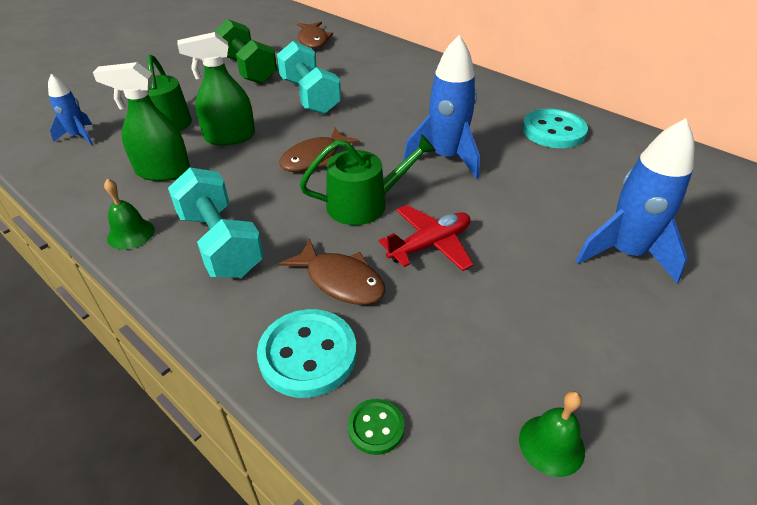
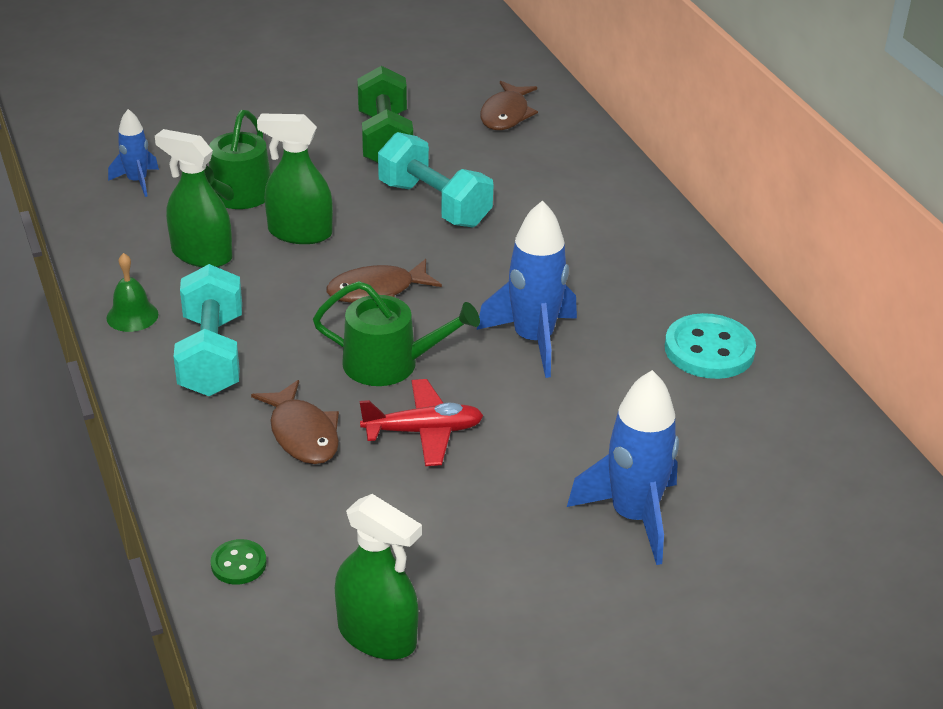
camera: 25 degrees right, 5 degrees down
turquoise button [257,309,357,398] -> none
turquoise dumbbell [277,41,341,114] -> turquoise dumbbell turned 45 degrees counterclockwise [378,132,494,228]
green bell [519,391,585,477] -> green spray bottle [335,494,422,660]

